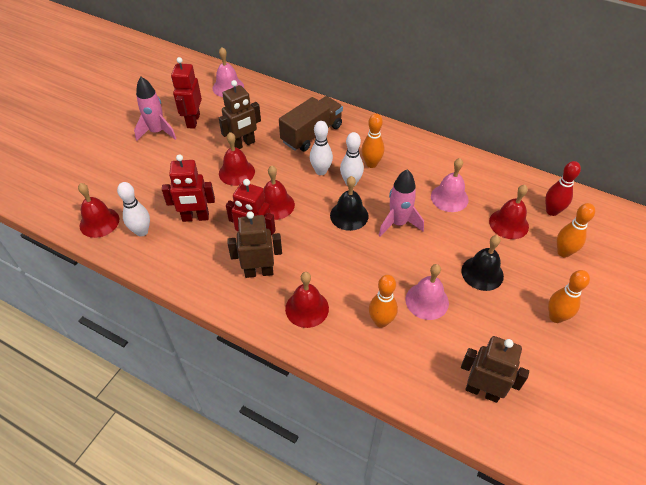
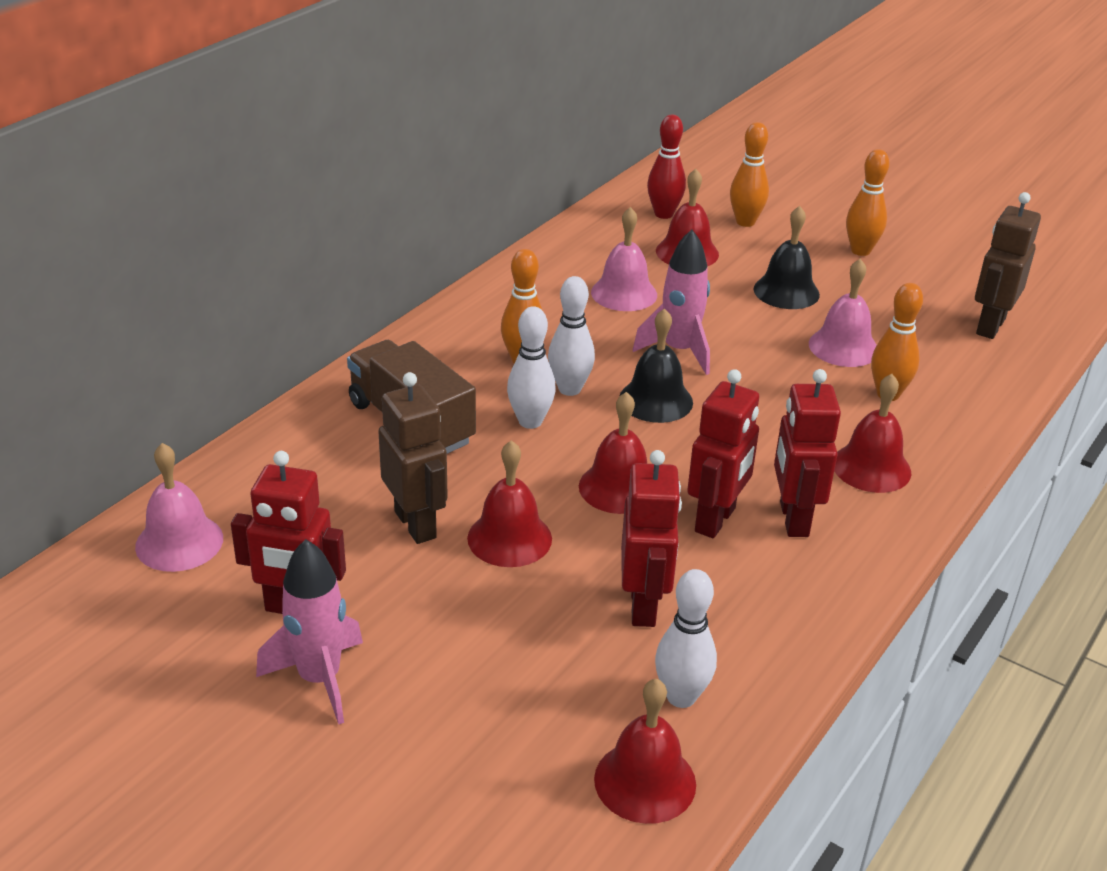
camera: 85 degrees left, 15 degrees down
brown robot [227,211,282,278] -> red robot [774,369,841,537]

